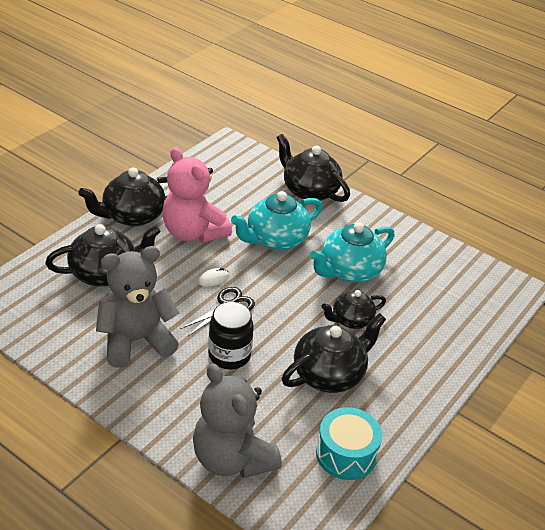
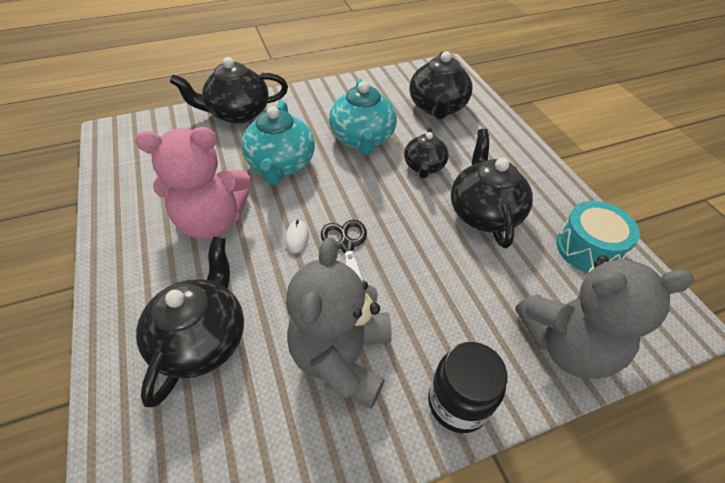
camera: 55 degrees left, 10 degrees up
black teapot [79,167,168,227] -> black teapot moved to [409,51,473,119]
black jar [208,302,254,369] -> black jar moved to [428,342,507,433]

